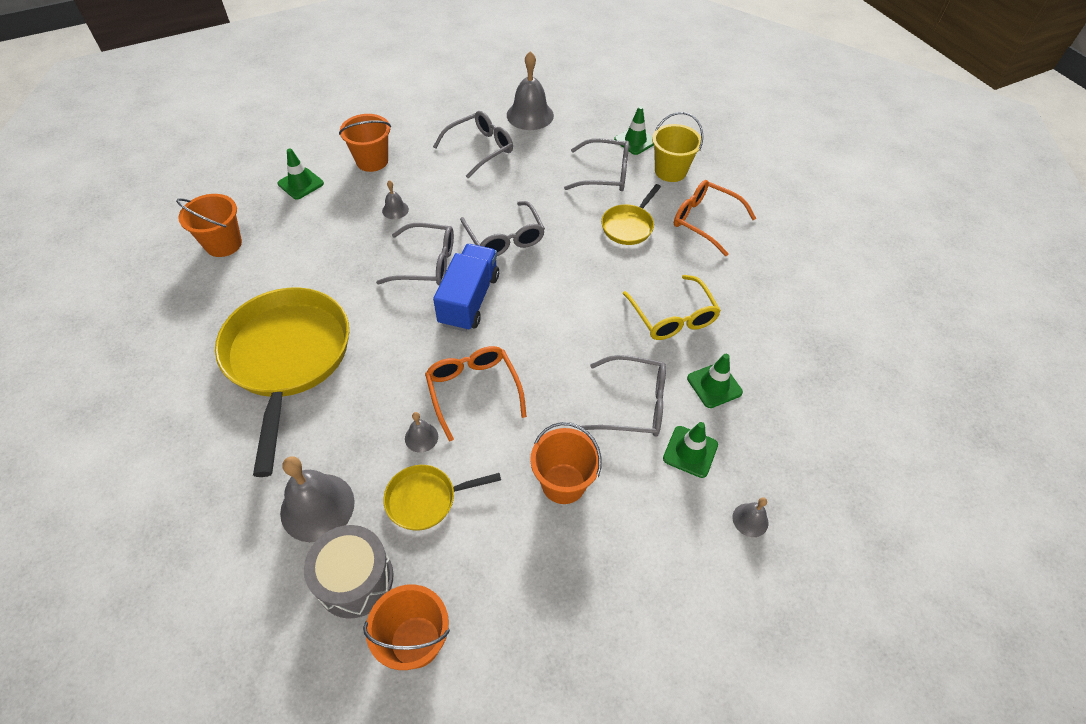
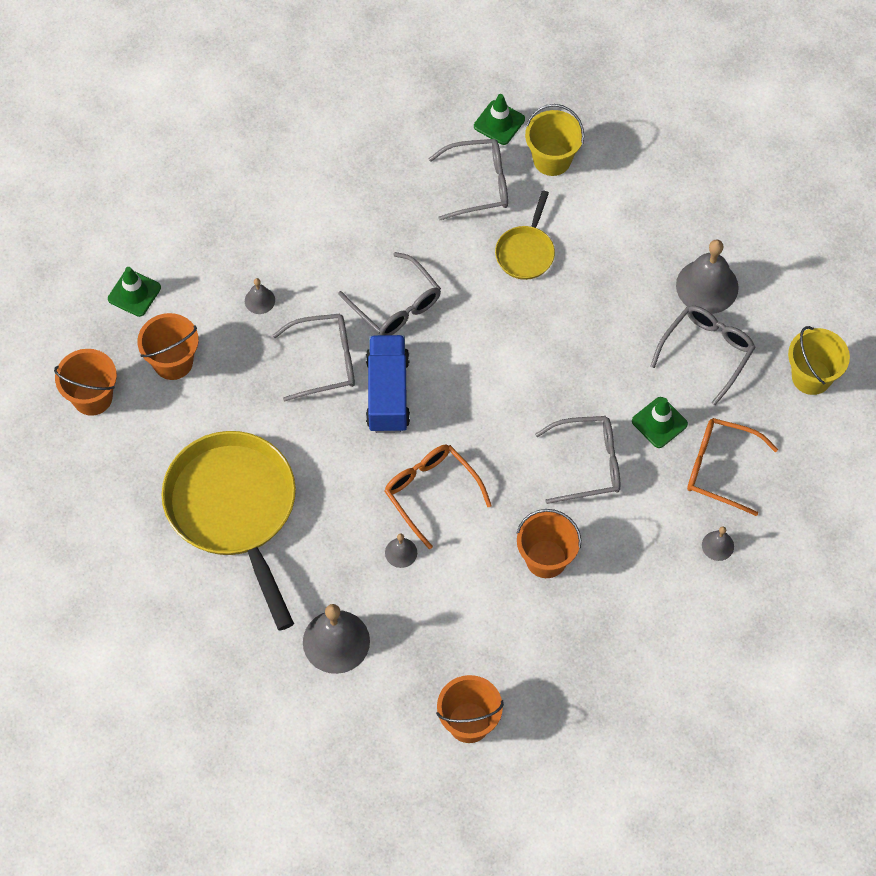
camera: 15 degrees left, 10 degrees up
grey drum [304,525,394,619] -> none
orange bucket [339,114,391,172] -> orange bucket moved to [137,313,199,380]
yellow pan [383,465,501,531] -> none
grey glasses [433,111,513,178] -> grey glasses moved to [650,306,755,405]
grey bell [507,51,554,130] -> grey bell moved to [676,239,739,314]
yellow glasses [623,275,721,340] -> none
green traffic cone [663,422,718,478] -> none
orange glasses [674,180,756,256] -> orange glasses moved to [687,418,778,516]
none -> yellow bucket [788,326,850,395]

